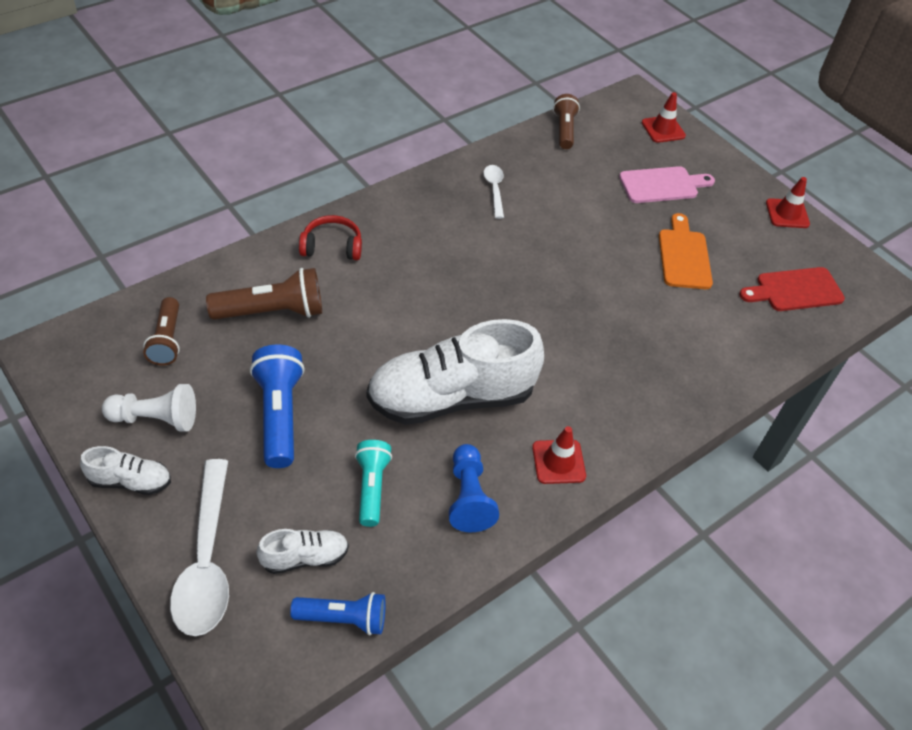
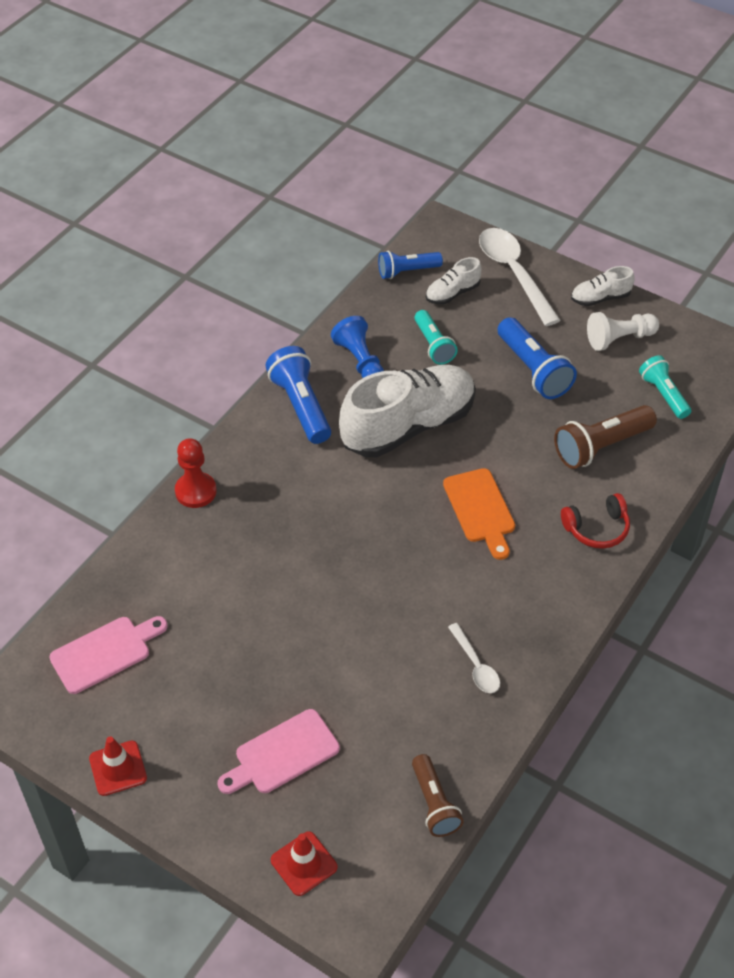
camera: 165 degrees right, 0 degrees up
brown flashlight [143,297,180,366] -> turquoise flashlight [639,355,691,419]
red traffic cone [532,426,586,484] -> blue flashlight [265,346,331,444]
orange cutting board [659,213,713,289] -> orange cutting board moved to [443,468,515,560]
red cutting board [739,267,845,311] -> pink cutting board [49,616,168,694]
none -> red pawn [175,438,217,508]

